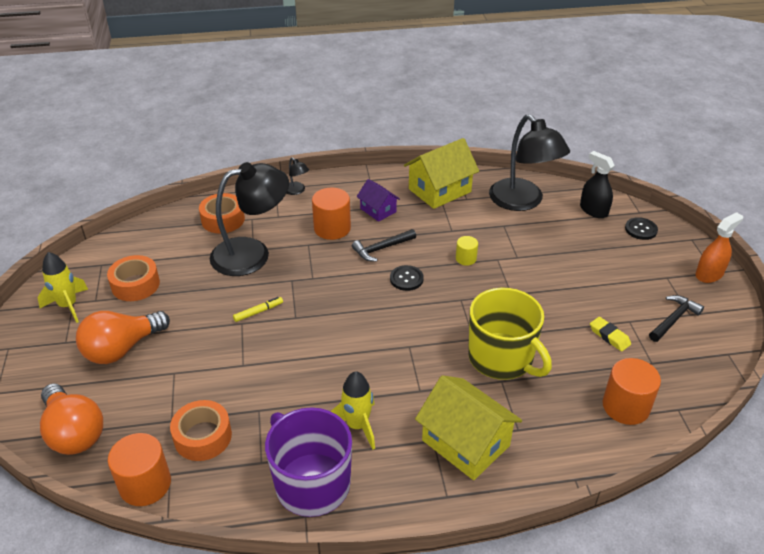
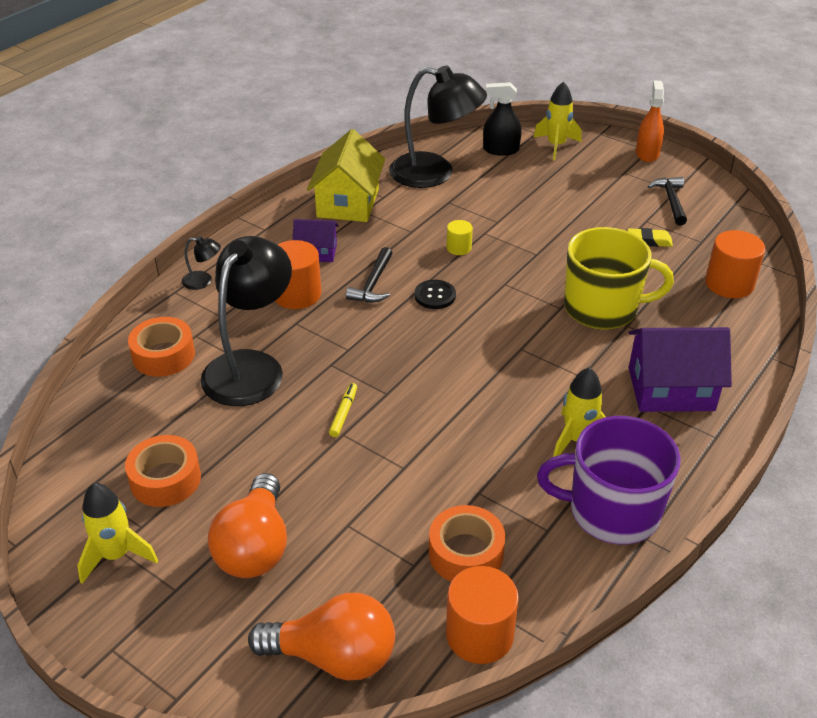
camera: 45 degrees left, 0 degrees up
yellow house [415,375,522,480] -> purple house [628,327,732,412]
black button [625,217,658,240] -> yellow rocket [533,81,582,160]

